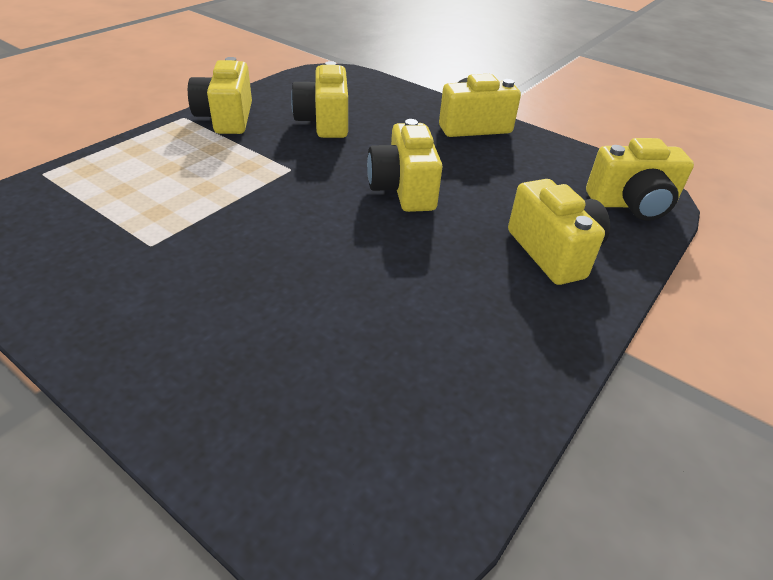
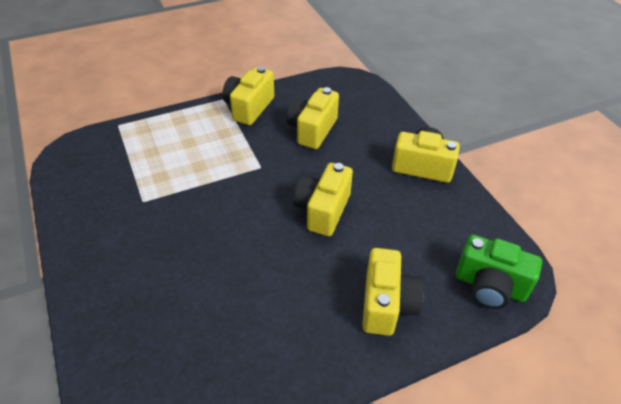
camera: 30 degrees right, 5 degrees up
yellow camera [586,138,694,221] -> green camera [456,235,542,309]

